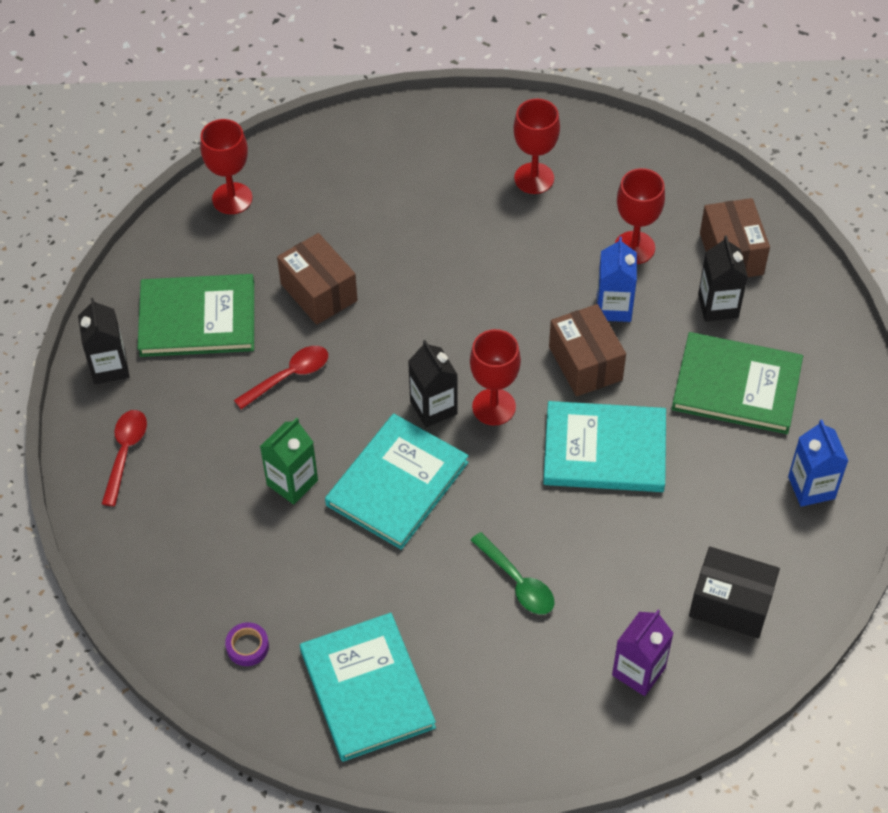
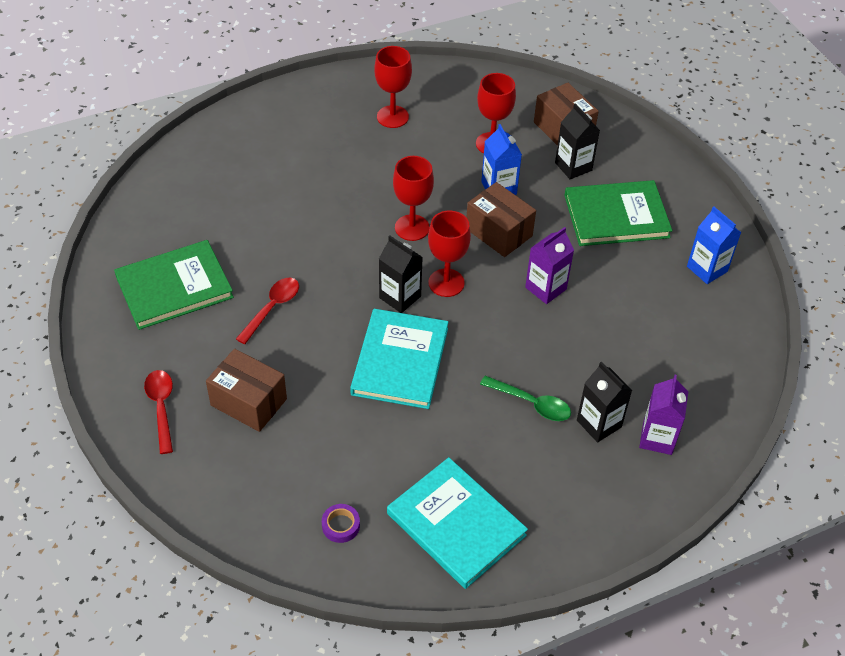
camera: 25 degrees left, 5 degrees down
black carton [78,298,129,384] -> black carton moved to [577,362,633,442]
red goblet [200,119,252,214] -> red goblet moved to [393,156,434,241]
green carton [260,418,318,504] -> none
brown box [277,233,358,325] -> brown box moved to [206,349,287,432]
turquoise book [543,401,666,492] -> purple carton [525,227,574,304]
black box [689,547,780,638] -> none

